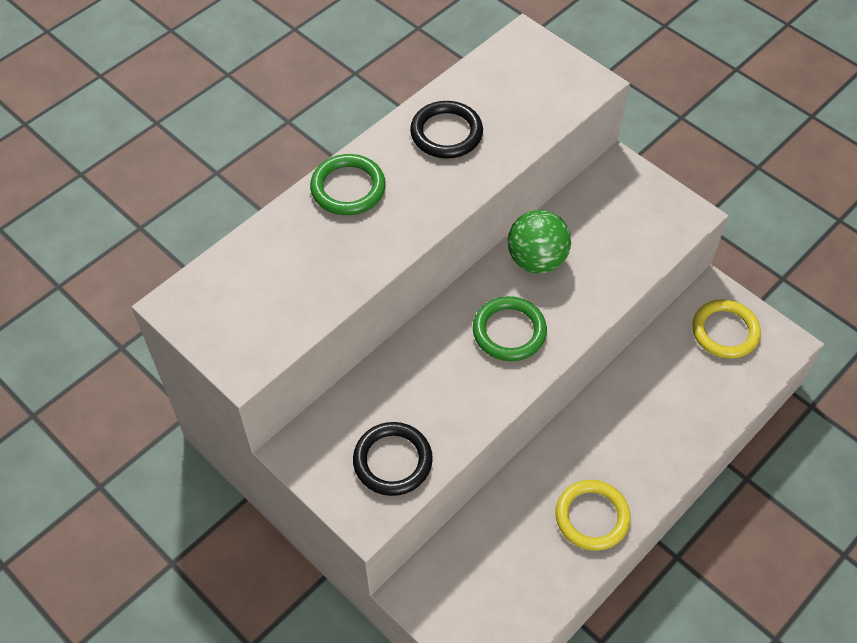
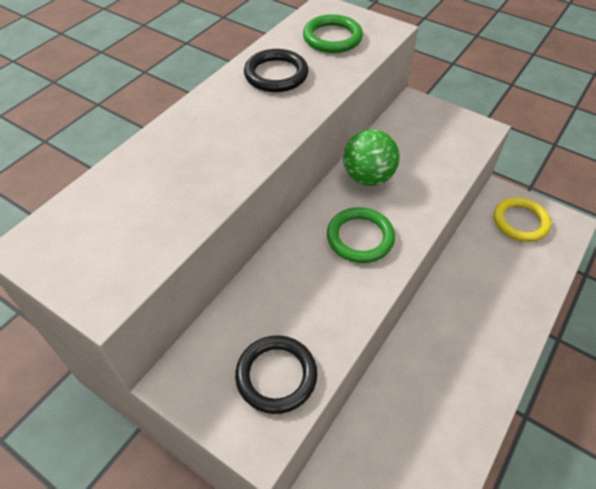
camera: 10 degrees left, 5 degrees down
green ring [310,154,386,215] -> green ring moved to [303,14,363,53]
yellow ring [556,480,631,551] -> none

